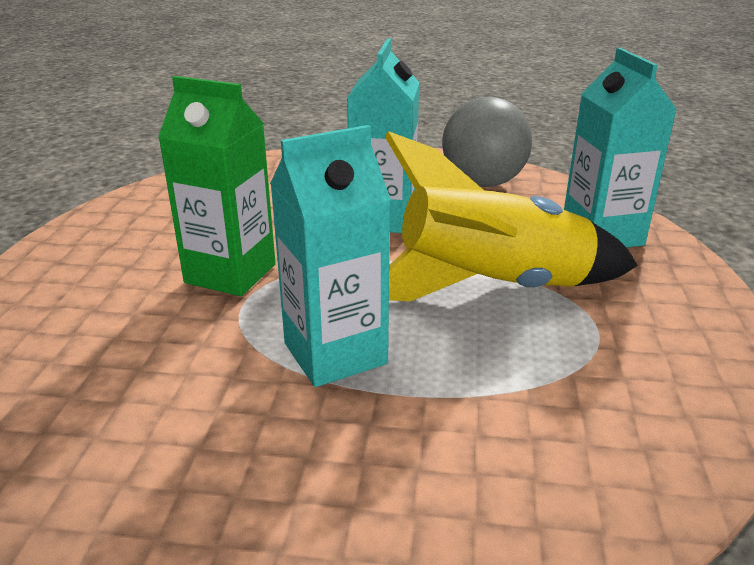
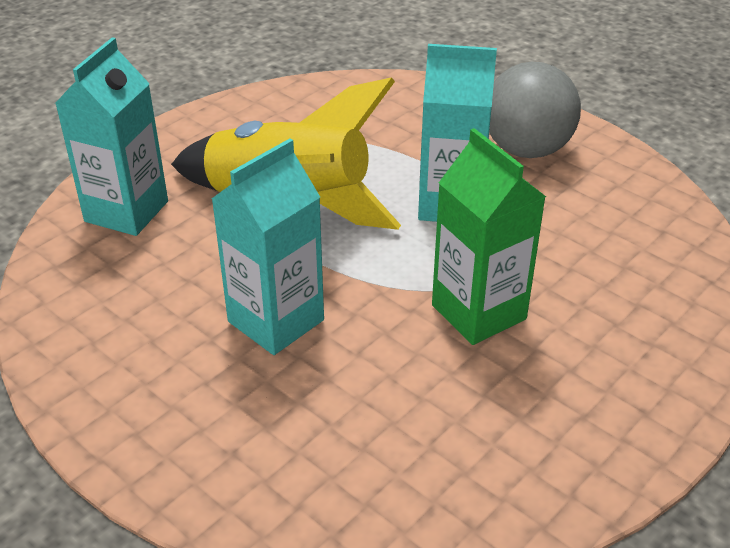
camera: 145 degrees left, 10 degrees up
grey ball [442,97,532,187] -> grey ball moved to [489,62,581,158]

